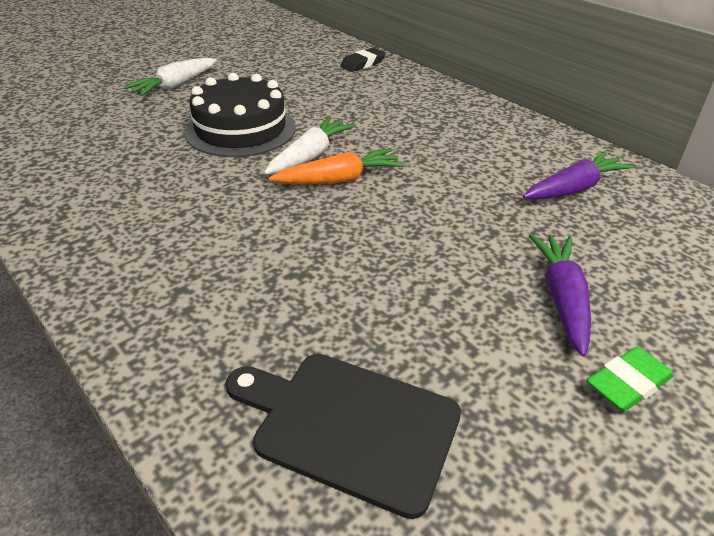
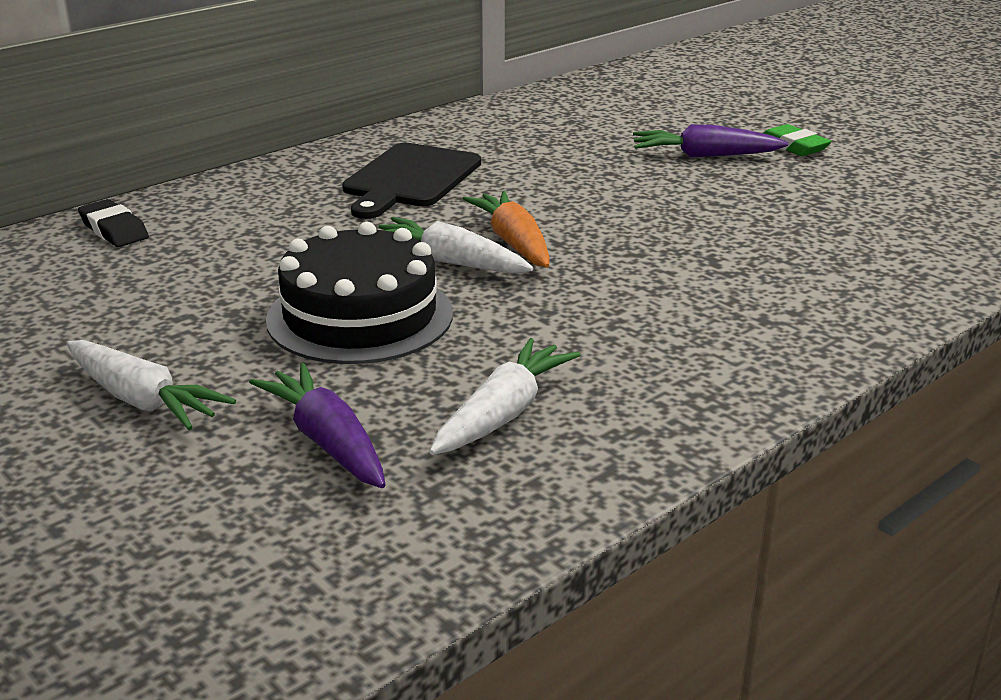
camera: 90 degrees left, 10 degrees down
black cutting board [226,354,461,519] -> black cutting board moved to [342,143,481,219]
purple carrot [523,151,634,200] -> purple carrot moved to [249,363,385,488]
none -> white carrot [430,338,580,455]

